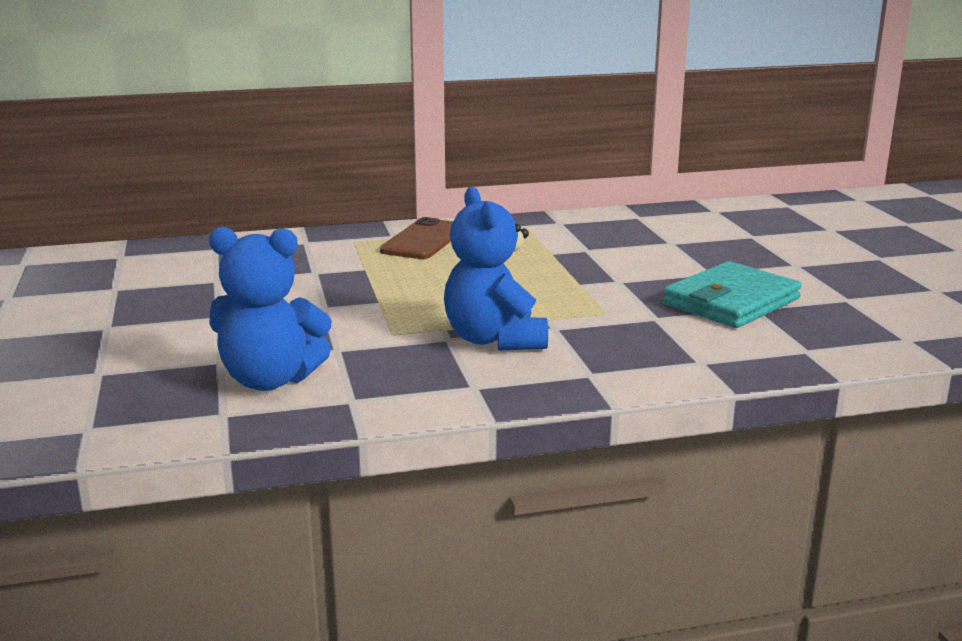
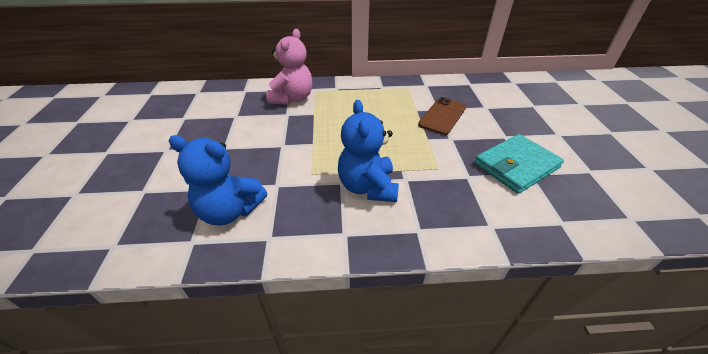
camera: 10 degrees right, 20 degrees up
brown phone [380,217,453,259] -> brown phone moved to [418,97,466,135]
none -> pink teddy bear [266,29,312,105]

